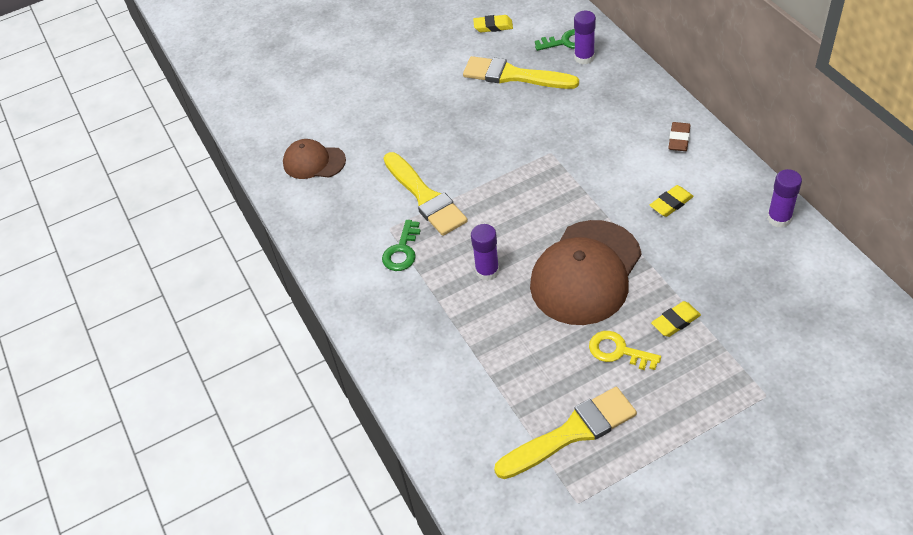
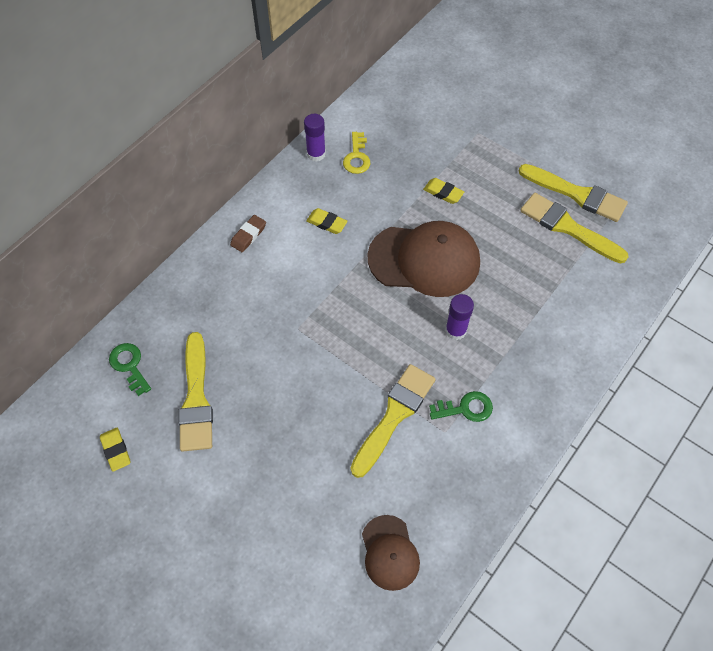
camera: 120 degrees left, 10 degrees up
purple glue stick [574,11,596,64] -> none
yellow key [589,331,661,370] -> yellow key moved to [343,132,370,174]
brown eraser [668,122,691,151] -> brown eraser turned 45 degrees counterclockwise [230,215,266,252]
none -> yellow brush [519,164,628,222]

